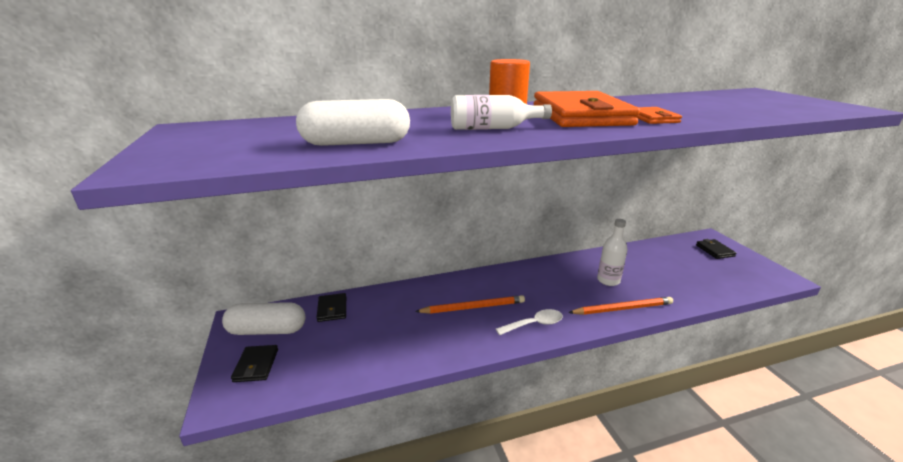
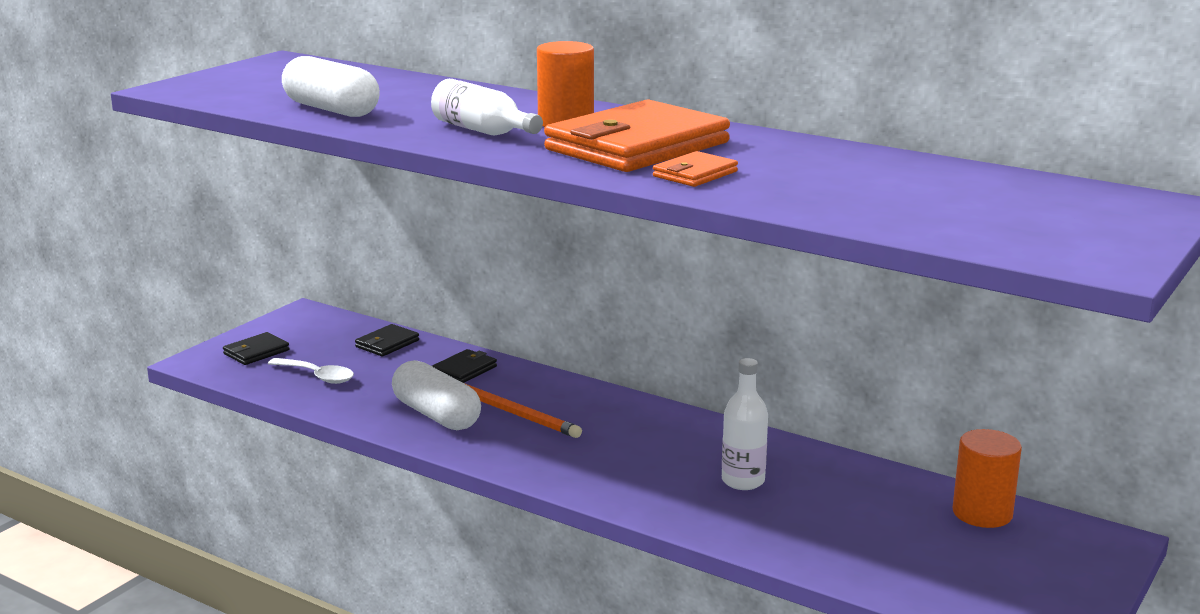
camera: 50 degrees right, 5 degrees down
white capsule [222,302,305,335] -> white capsule moved to [392,360,481,430]
white spoon [496,309,563,335] -> white spoon moved to [268,358,354,384]
orange pencil [568,297,673,315] -> none
black wallet [696,239,736,259] -> black wallet moved to [432,349,497,383]
none -> orange cylinder [952,429,1022,528]

